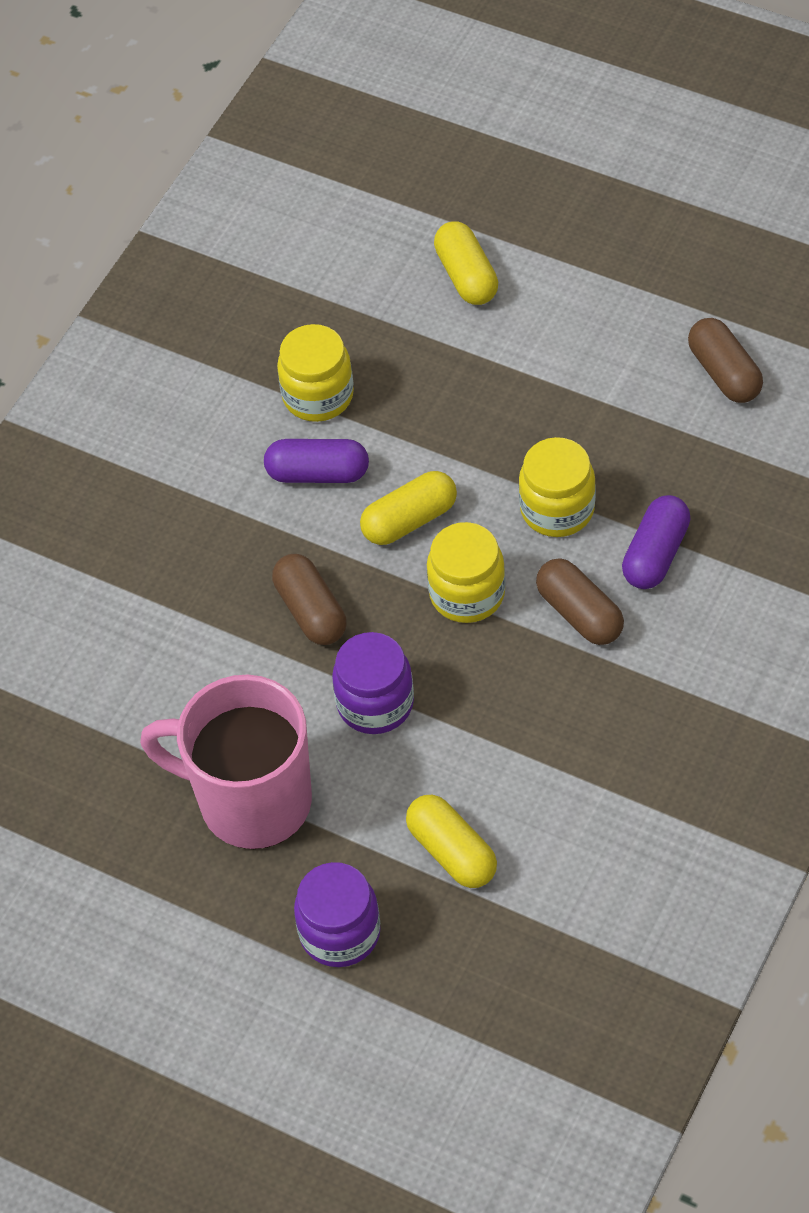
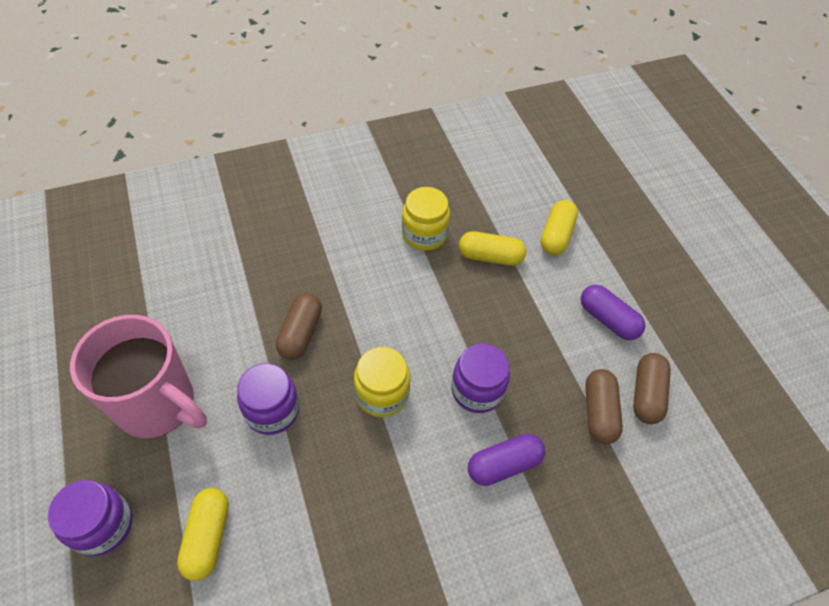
camera: 35 degrees right, 0 degrees up
pink mug [140,675,312,849] -> pink mug turned 150 degrees clockwise [70,315,207,438]
purple capsule [264,439,369,483] -> purple capsule moved to [581,285,645,340]
yellow capsule [360,471,457,545] -> yellow capsule moved to [459,231,526,266]
yellow jar [519,437,596,537] -> purple jar [451,343,510,413]
brown capsule [536,559,624,645] -> brown capsule moved to [585,369,623,444]

